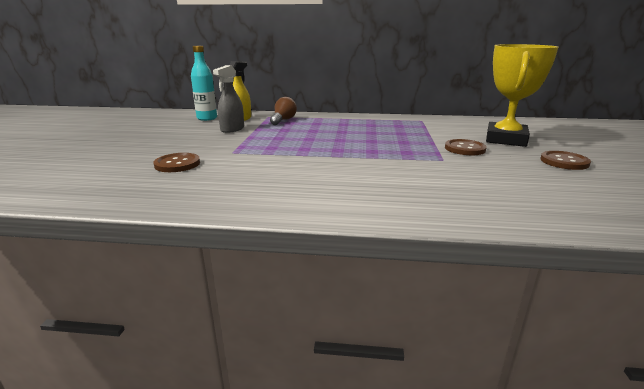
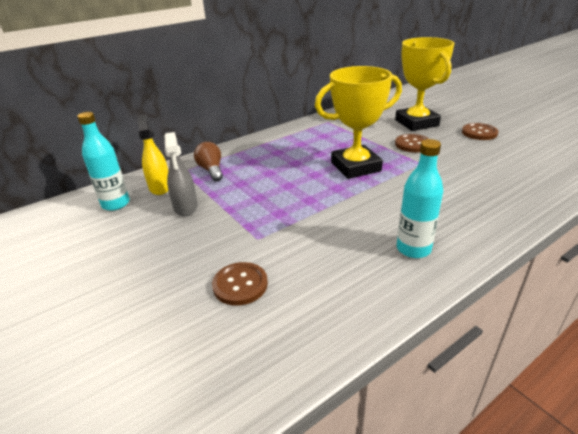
camera: 40 degrees left, 10 degrees up
none -> yellow trophy [315,66,402,179]
none -> turquoise bottle [397,139,443,258]

